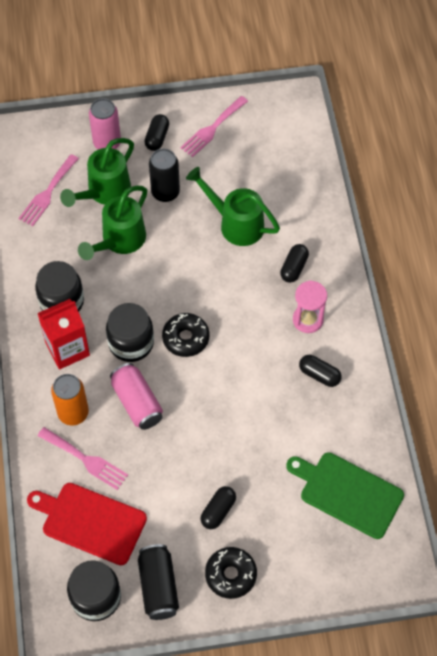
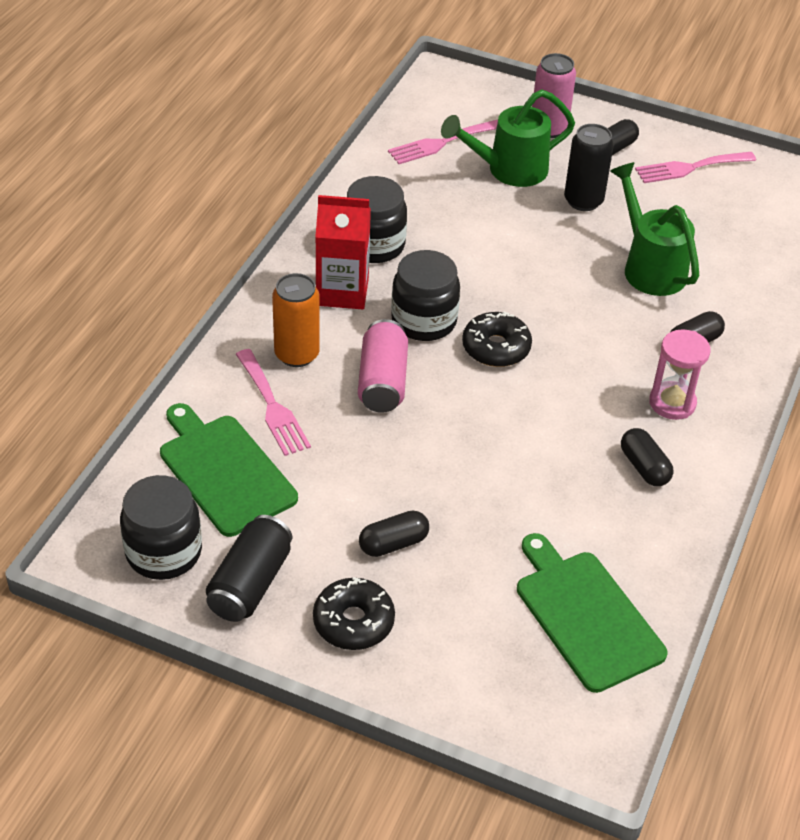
camera: 30 degrees right, 15 degrees down
red cutting board [27,483,147,565] -> green cutting board [160,403,298,537]
green watering can [78,186,147,260] -> none

